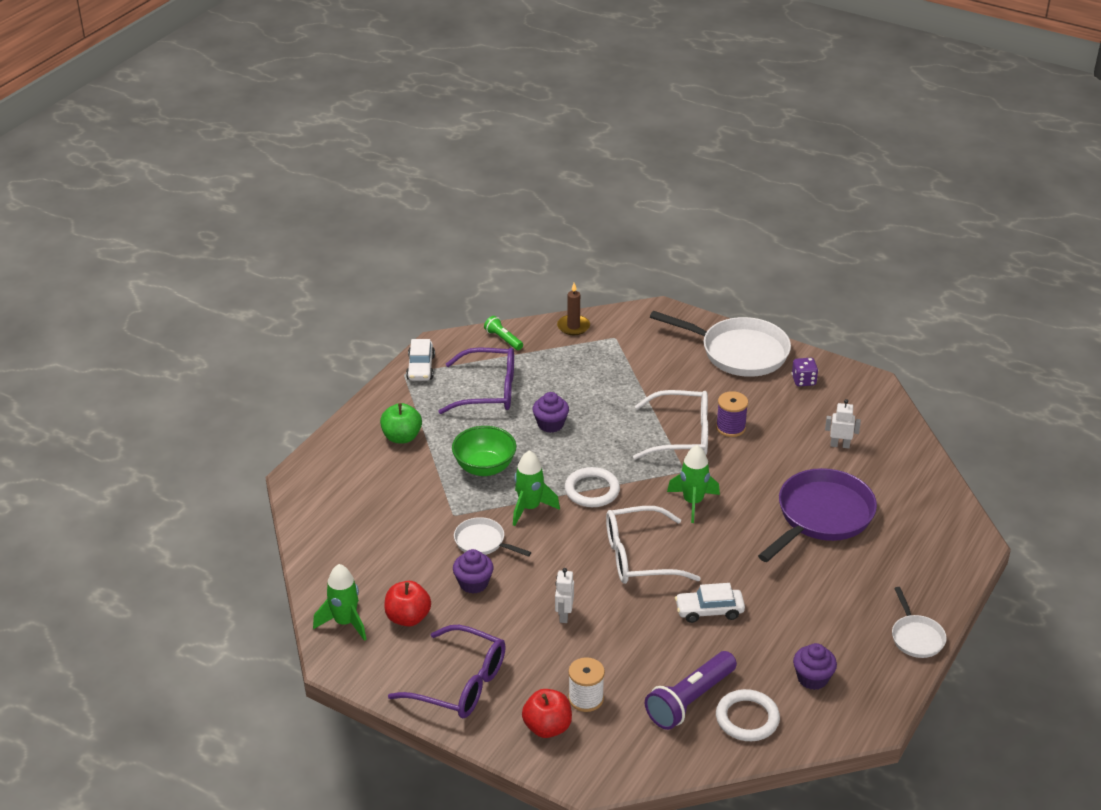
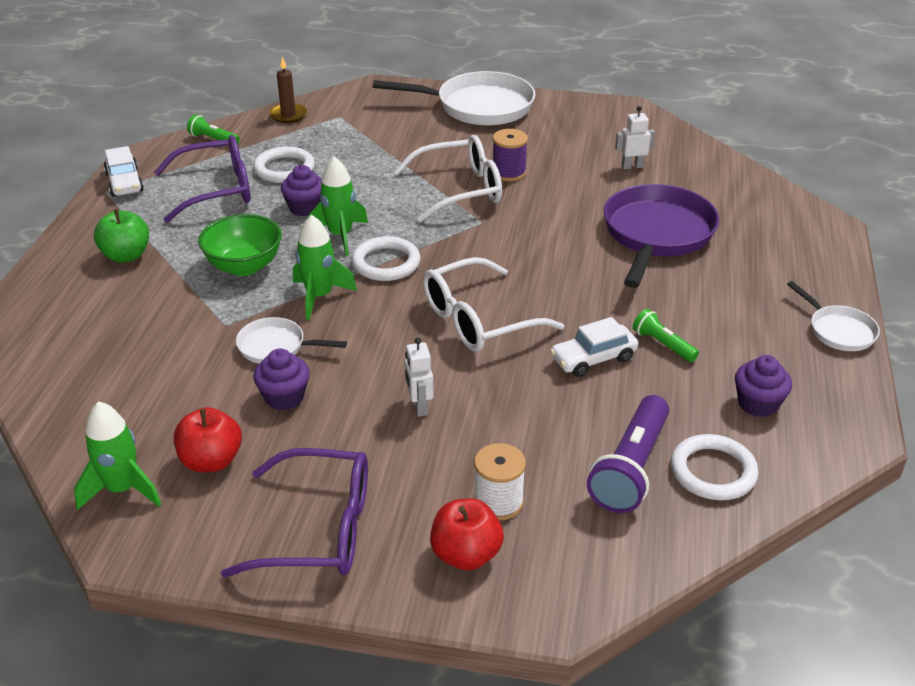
camera: 20 degrees left, 0 degrees up
green rocket [667,445,720,523] -> green rocket moved to [307,157,368,256]
purple dice [792,358,818,386] -> none
none -> white ring [253,147,315,183]
none -> green flashlight [633,309,699,362]

